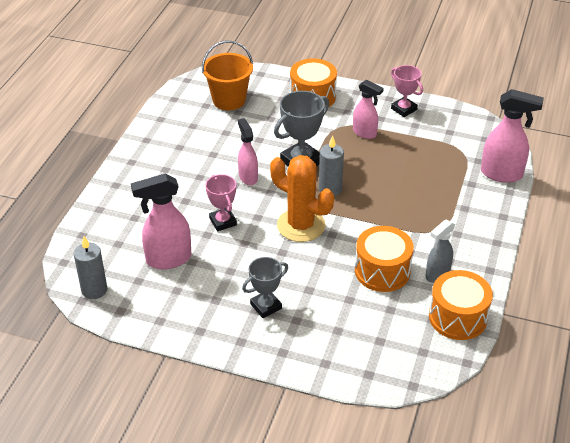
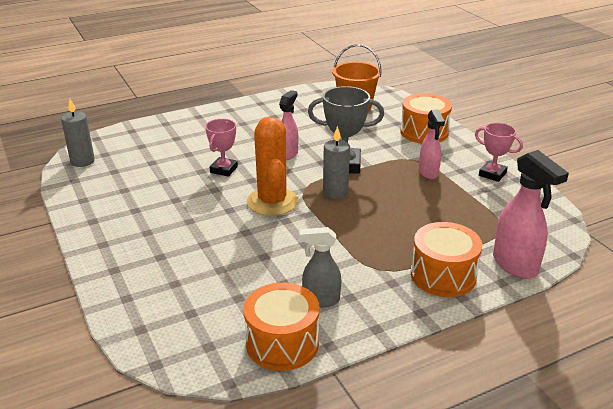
camera: 45 degrees right, 10 degrees down
pink spray bottle [131,173,191,269] -> none
grey trophy [242,257,288,318] -> none
orange drum [355,226,414,292] -> orange drum moved to [411,222,482,297]
pink trophy [391,65,423,117] -> pink trophy turned 60 degrees counterclockwise [475,123,523,182]

